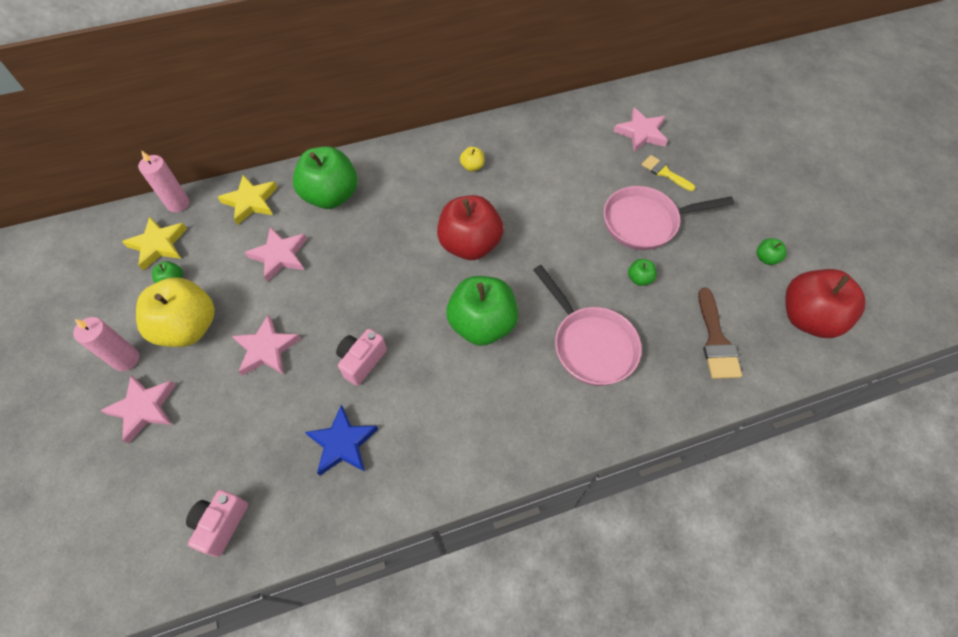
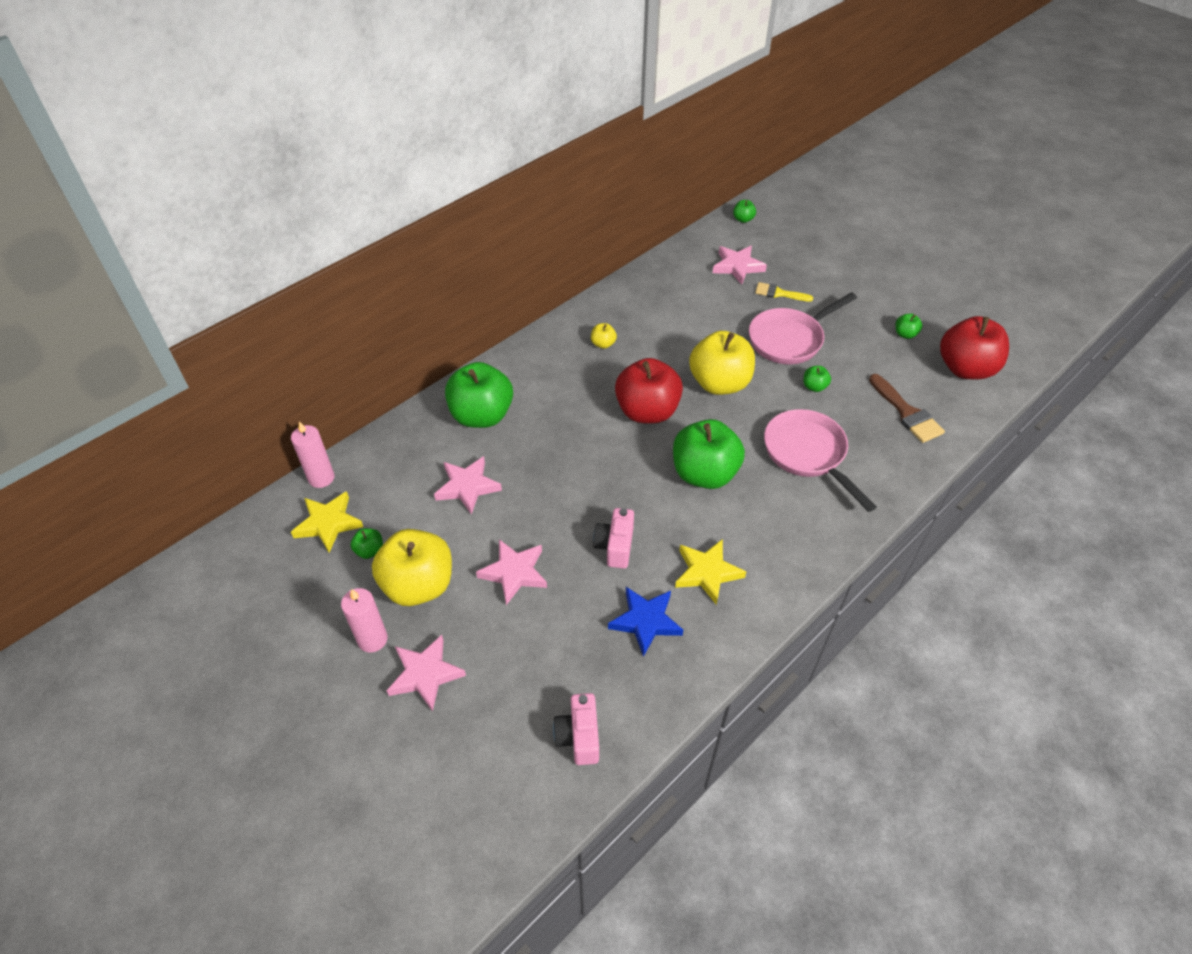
camera: 25 degrees left, 10 degrees down
yellow star [218,175,277,225] -> yellow star moved to [675,539,746,605]
pink pan [534,265,642,386] -> pink pan turned 150 degrees counterclockwise [764,409,877,512]
none -> yellow apple [689,331,755,395]
none -> green apple [733,200,756,223]

